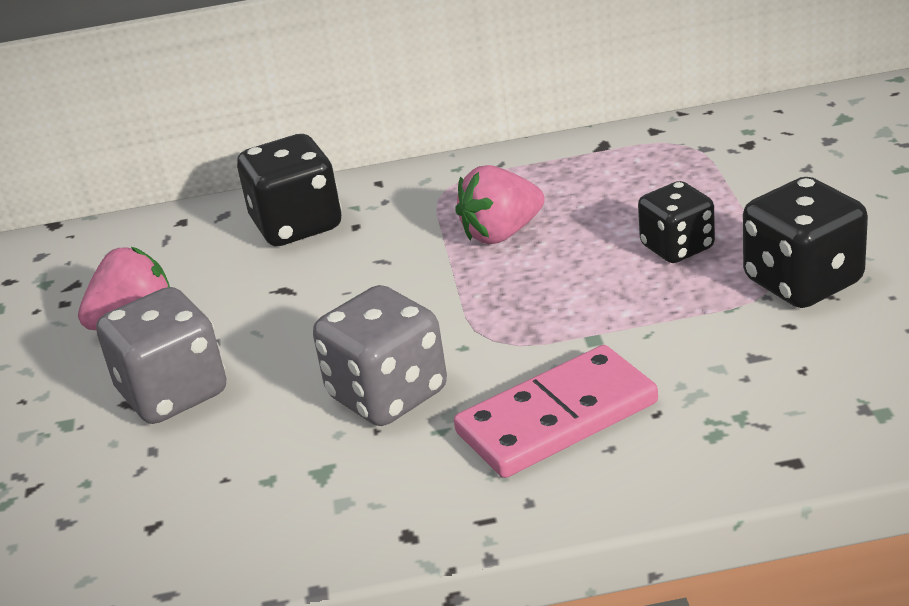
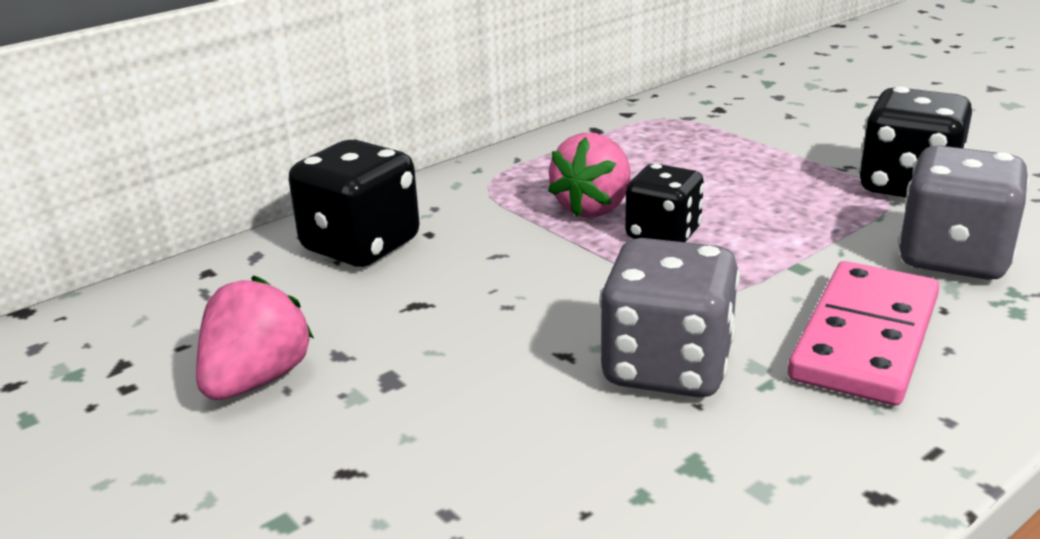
camera: 35 degrees left, 5 degrees down
grey dice [96,287,226,424] -> grey dice moved to [898,145,1029,280]
black dice [638,181,715,263] -> black dice moved to [625,164,704,242]

